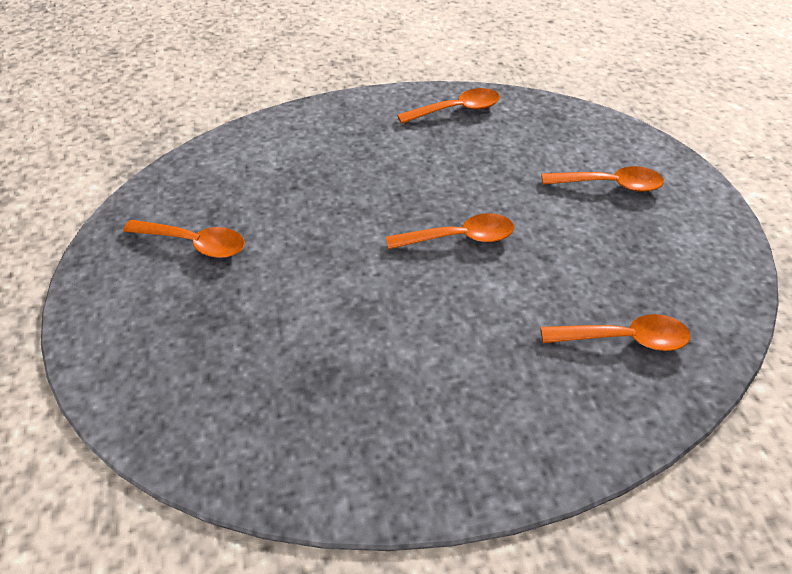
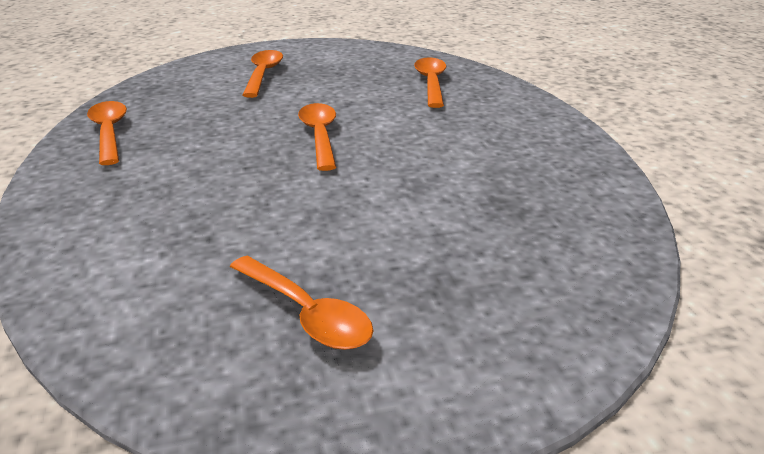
camera: 90 degrees left, 20 degrees down
orange spoon [123,220,245,258] -> orange spoon turned 120 degrees clockwise [230,256,374,350]

